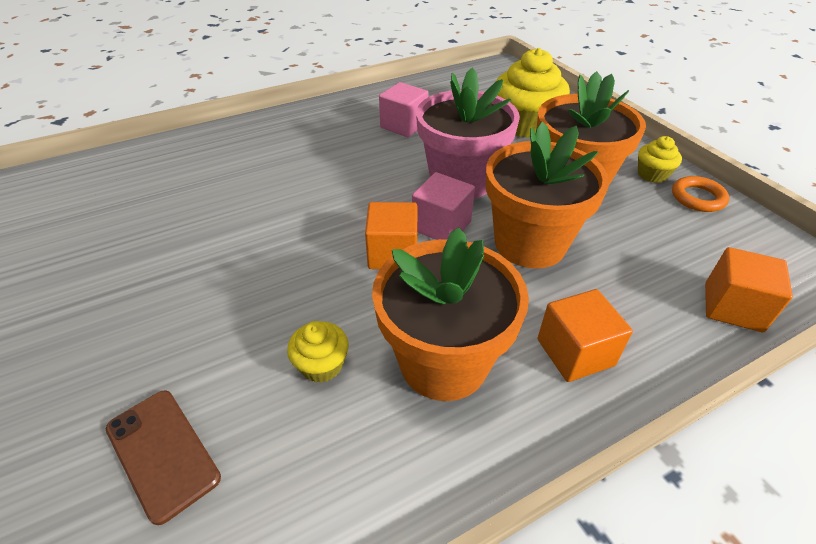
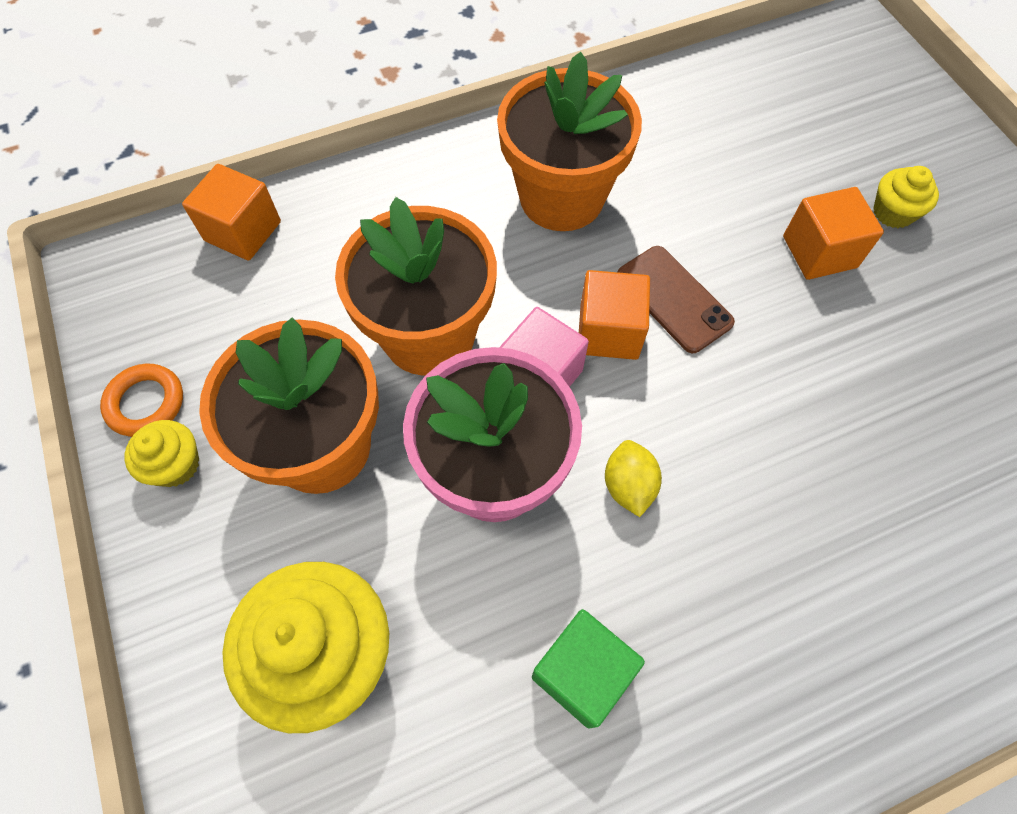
camera: 175 degrees left, 20 degrees up
brown phone [106,390,221,525] -> brown phone moved to [618,246,735,353]
yellow cupcake [287,321,348,383] -> yellow cupcake moved to [873,166,939,228]
pink cube [379,82,428,137] -> green cube [532,609,645,729]
orange cube [538,289,633,382] -> orange cube moved to [783,187,884,280]
none -> yellow lemon [605,440,662,517]

